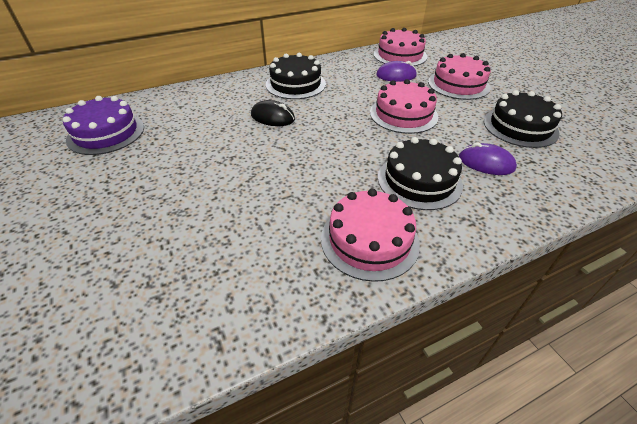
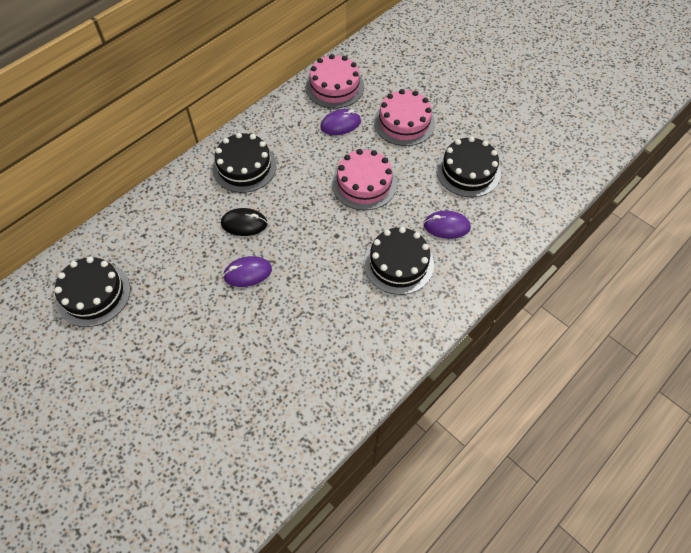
camera: 20 degrees left, 15 degrees up
purple cake [63,96,144,155] -> black cake [54,257,131,327]
pink cake [321,189,420,282] -> none
none -> purple mouse [223,256,272,287]

